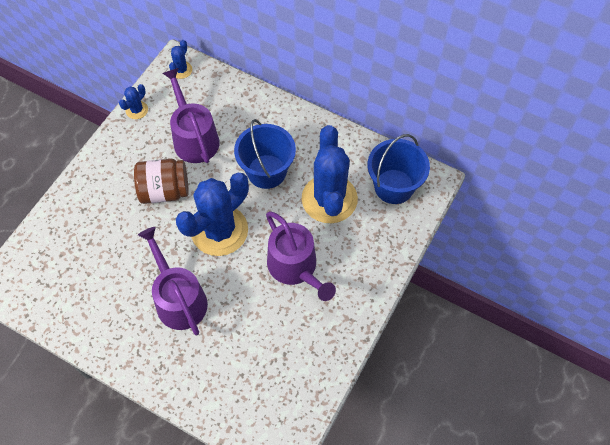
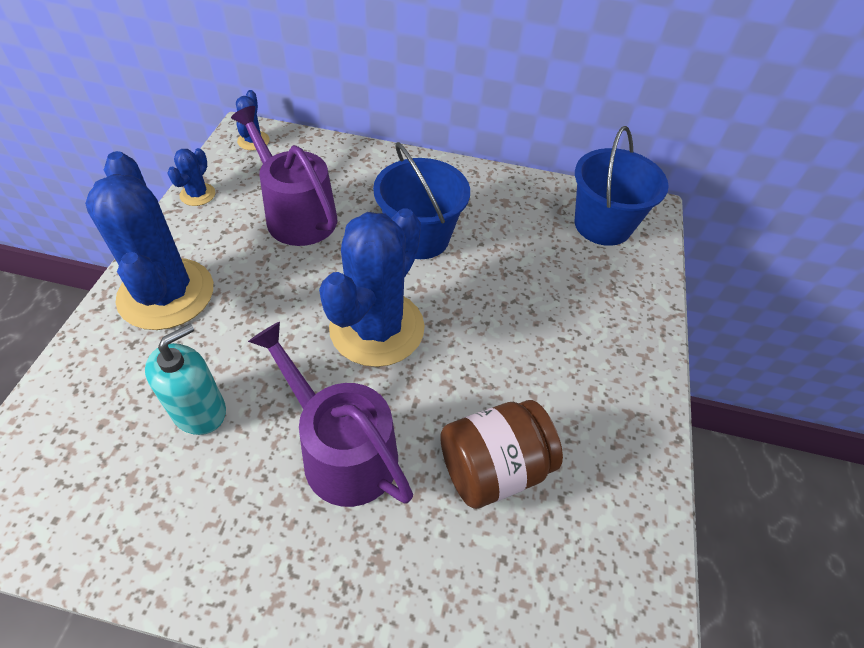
camera: 20 degrees left, 10 degrees down
brown jar [134,159,189,204] -> brown jar moved to [440,400,563,509]
purple watering can [266,211,336,301] -> none
blue cactus [302,125,358,223] -> blue cactus moved to [85,151,213,330]
none -> turquoise soap dispenser [145,323,226,435]

